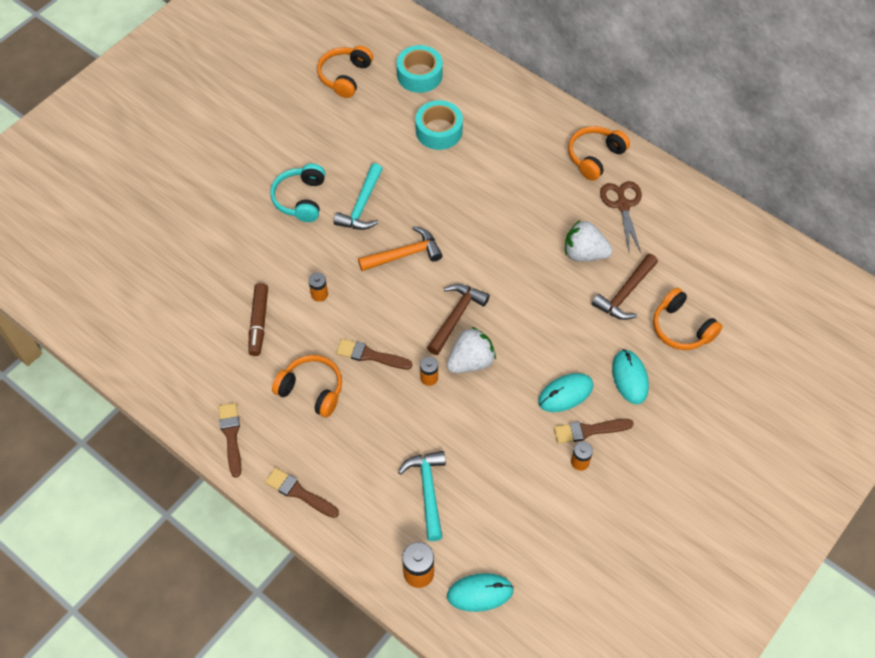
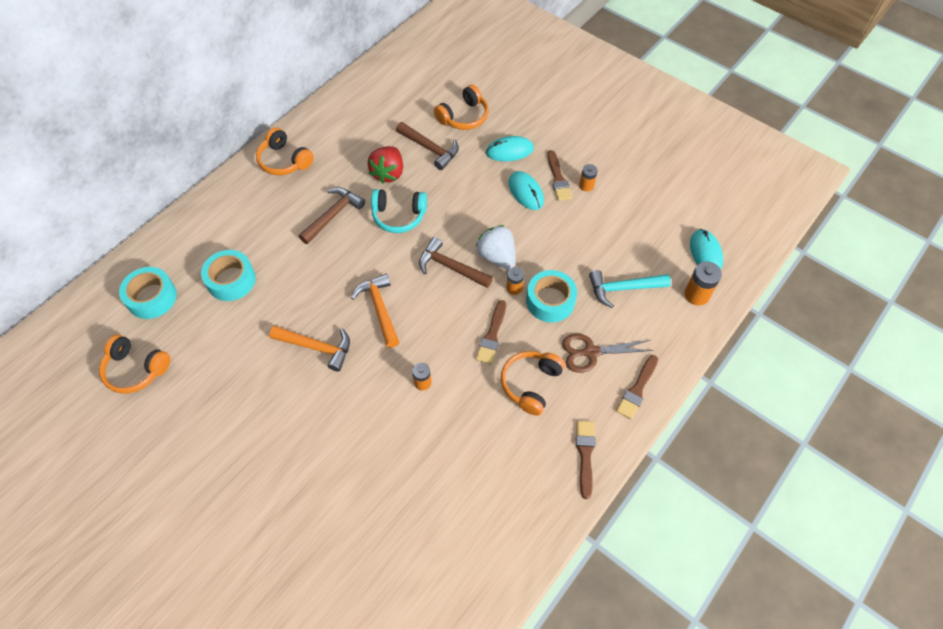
camera: 90 degrees left, 0 degrees up
brown brush [218,403,241,478] -> brown brush turned 105 degrees clockwise [576,421,596,499]
brown marker [248,283,268,356] -> none
turquoise headphones [270,164,325,222] -> turquoise headphones moved to [371,189,427,233]
turquoise hammer [333,163,383,230] -> orange hammer [269,326,350,372]
white strawberry [565,220,613,262] -> red strawberry [368,146,403,184]
brown scissors [600,181,642,253] -> brown scissors moved to [562,334,654,373]
none -> brown hammer [299,187,365,244]
none -> turquoise tape [526,270,577,322]

